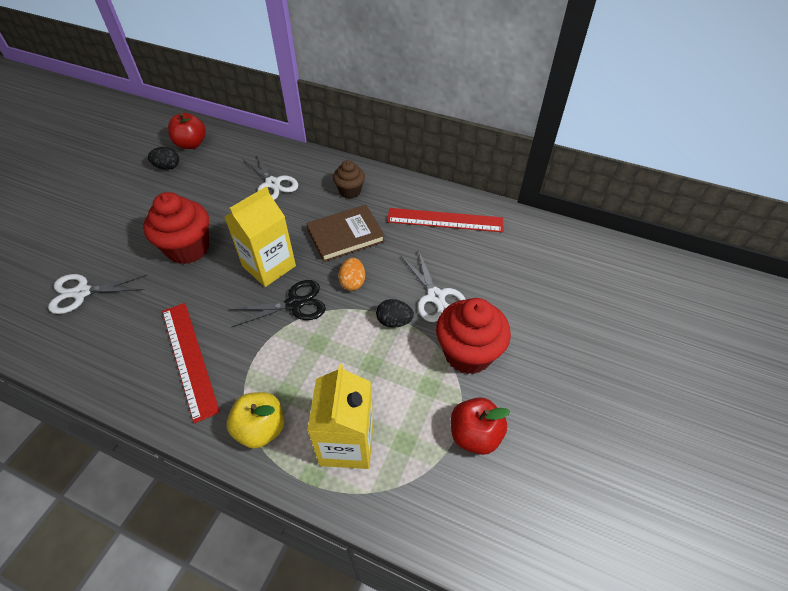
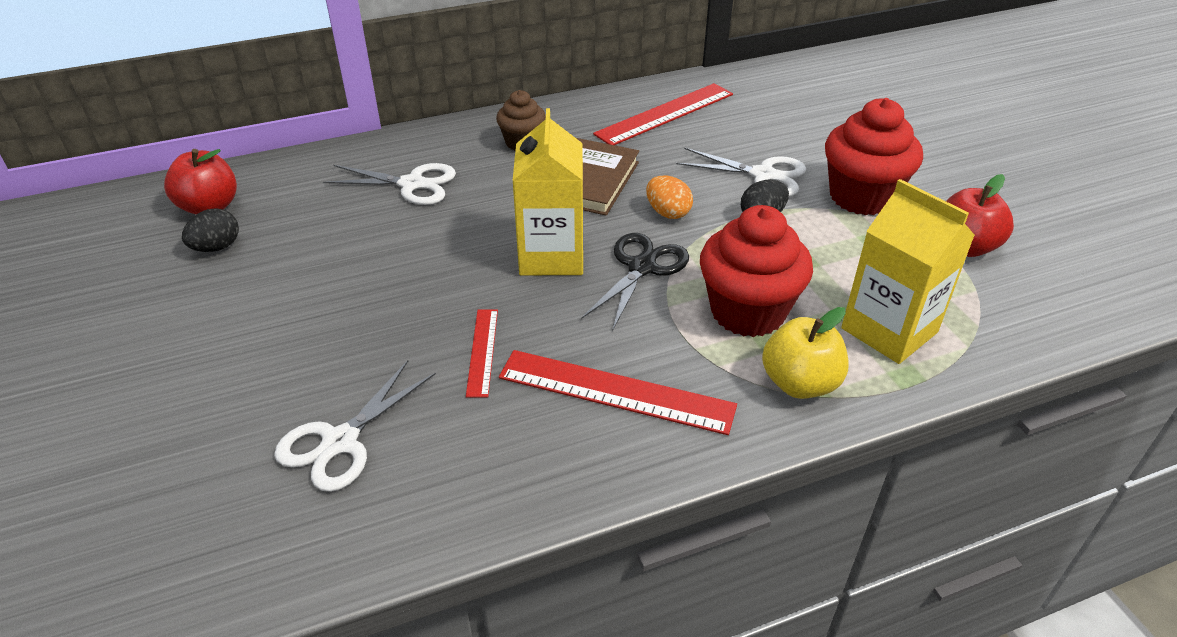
camera: 45 degrees left, 10 degrees down
red cupcake [143,192,209,264] -> red cupcake moved to [700,205,813,337]
none -> red ruler [466,309,498,398]

